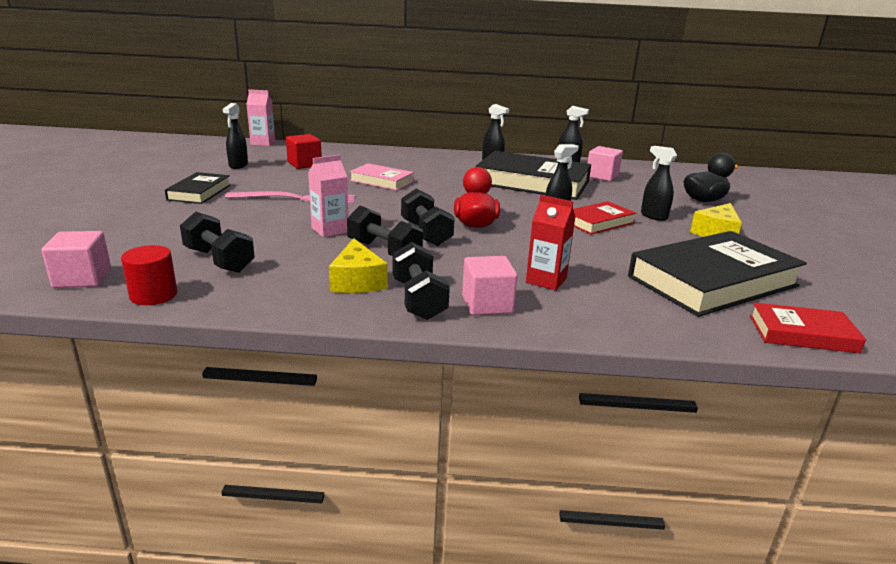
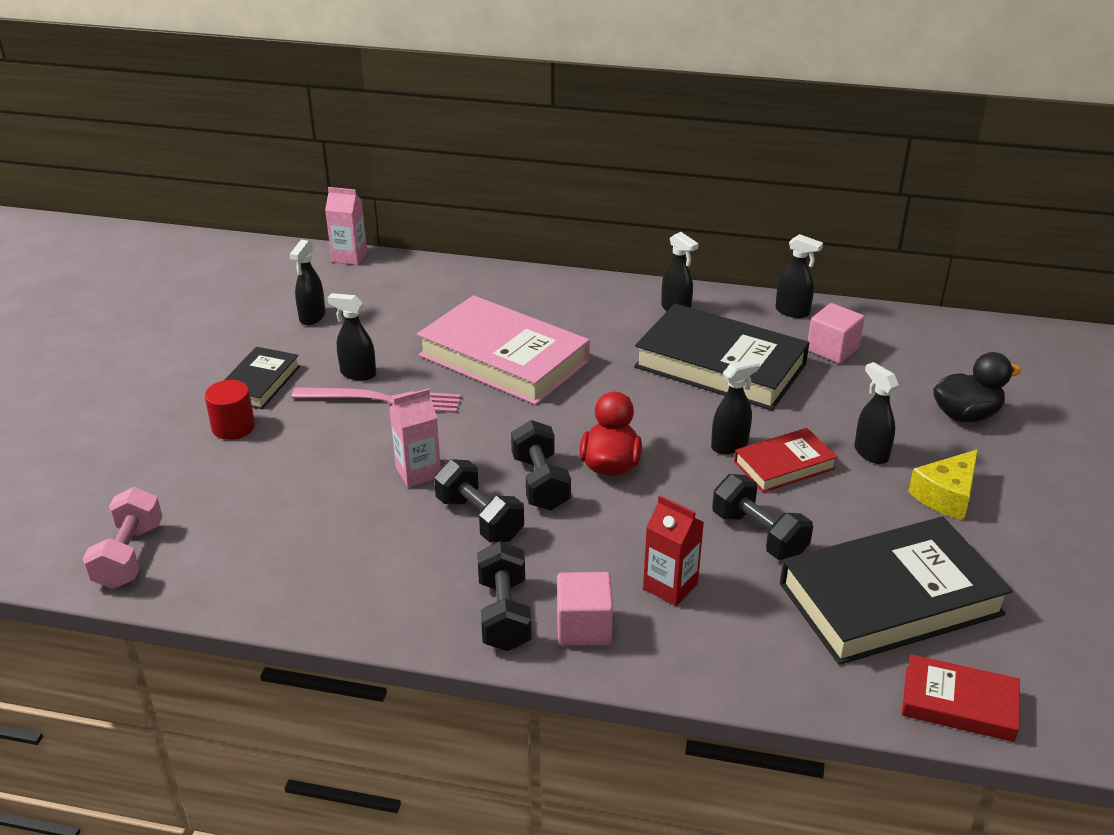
camera: 10 degrees right, 10 degrees up
pink cube [41,231,111,288] -> pink dumbbell [83,487,163,589]
red cylinder [121,245,177,305] -> red cylinder moved to [204,380,255,440]
black dumbbell [180,212,255,273] -> black dumbbell moved to [712,474,813,560]
red cube [286,134,322,169] -> none
yellow cheese [329,238,388,293] -> none
pink book [349,163,414,190] -> pink book [417,295,590,405], size x1.92
none -> black spray bottle [327,293,376,381]

